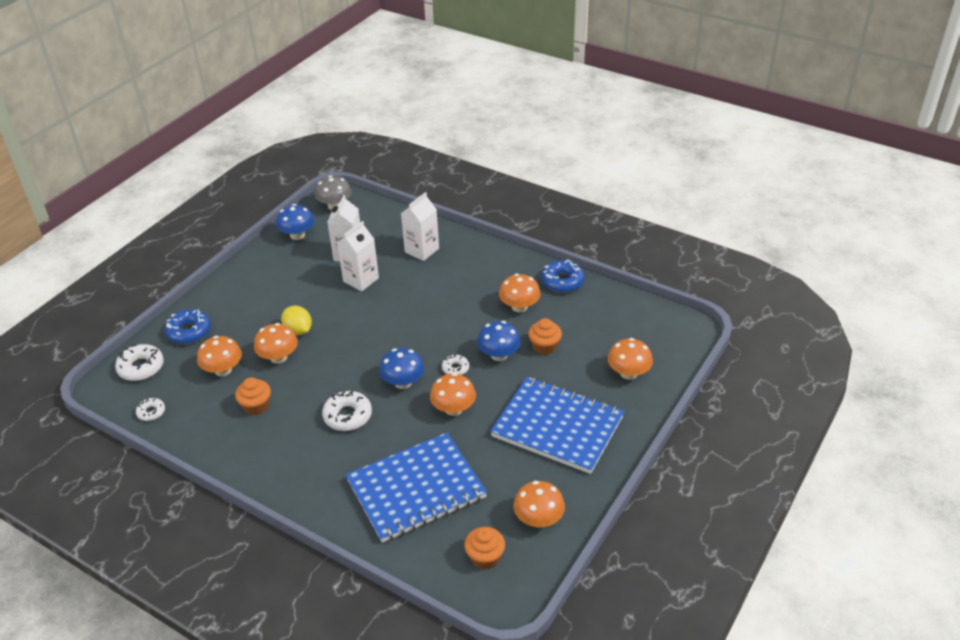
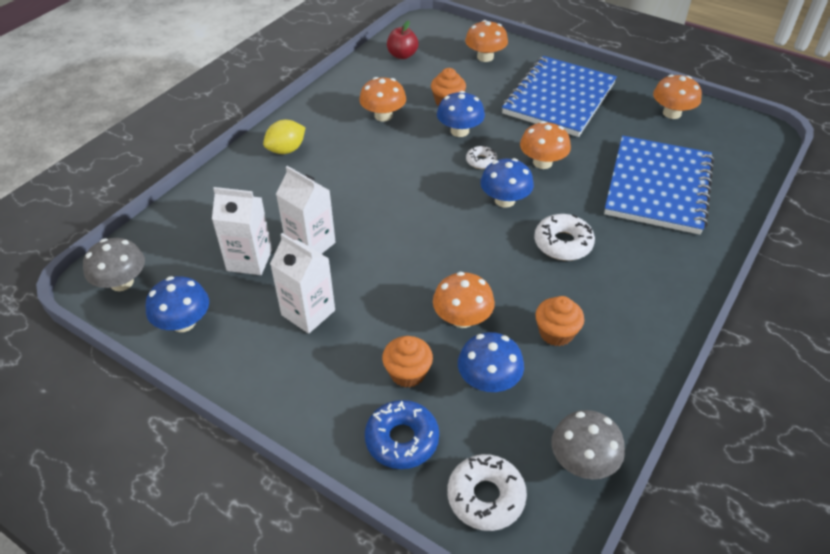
camera: 90 degrees left, 5 degrees up
white donut [136,398,165,421] -> grey mushroom [551,410,625,479]
orange mushroom [197,336,242,376] -> blue mushroom [458,332,524,392]
yellow lemon [281,306,312,336] -> yellow lemon moved to [263,120,306,154]
blue notebook [346,433,487,543] -> blue notebook turned 45 degrees clockwise [604,136,714,235]
white carton [401,192,439,261] -> white carton moved to [270,233,335,334]
orange cupcake [464,527,505,569] -> orange cupcake moved to [382,336,433,388]
blue donut [541,259,585,293] -> none
none -> red apple [387,21,418,59]

